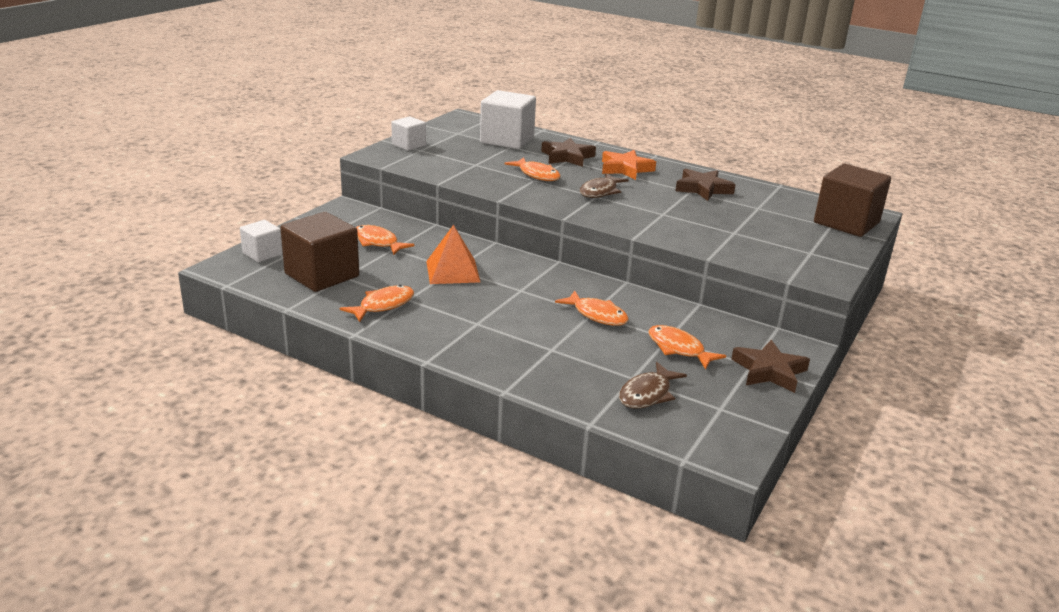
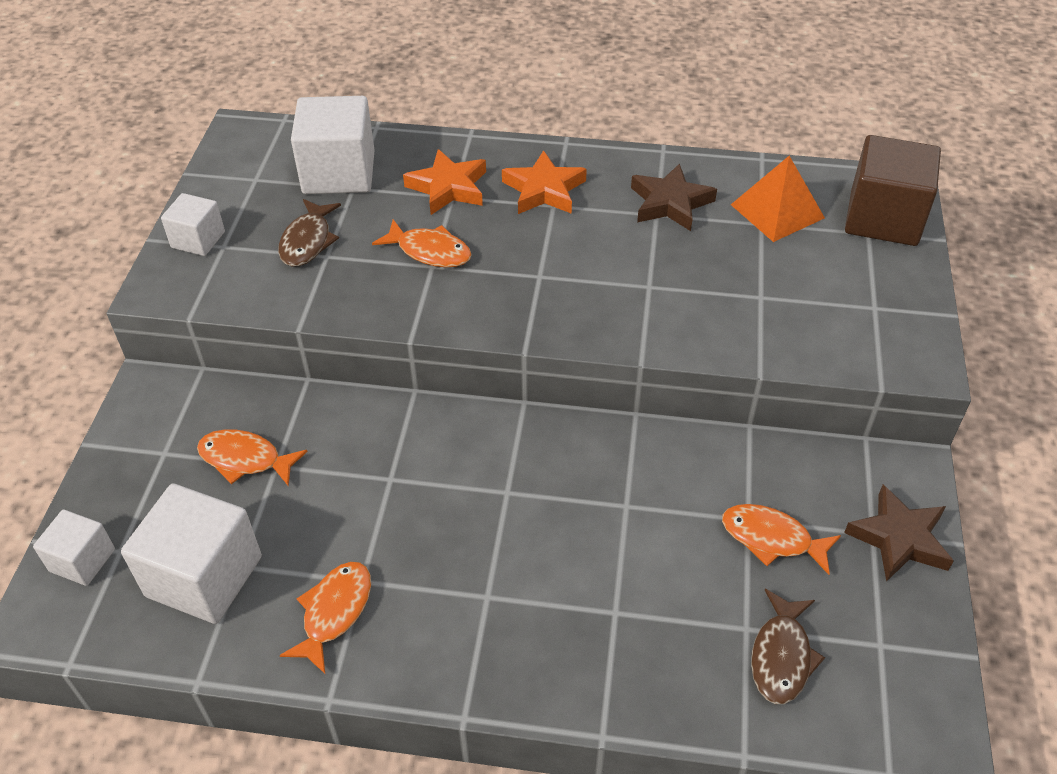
camera: 20 degrees left, 20 degrees up
brown cube [280,212,359,292] -> white cube [121,484,262,624]
orange pyramid [426,225,480,284] -> orange pyramid moved to [731,156,825,242]
brown star [541,138,596,167] -> orange star [403,149,486,215]
orange fish [555,290,629,326] -> none
brown fish [580,173,629,198] -> brown fish moved to [278,199,341,267]

